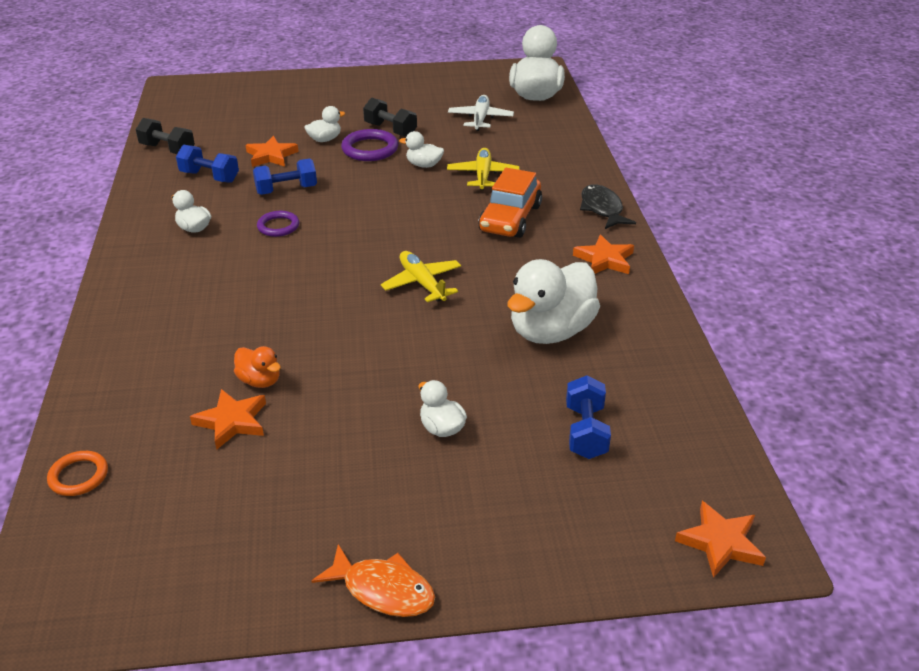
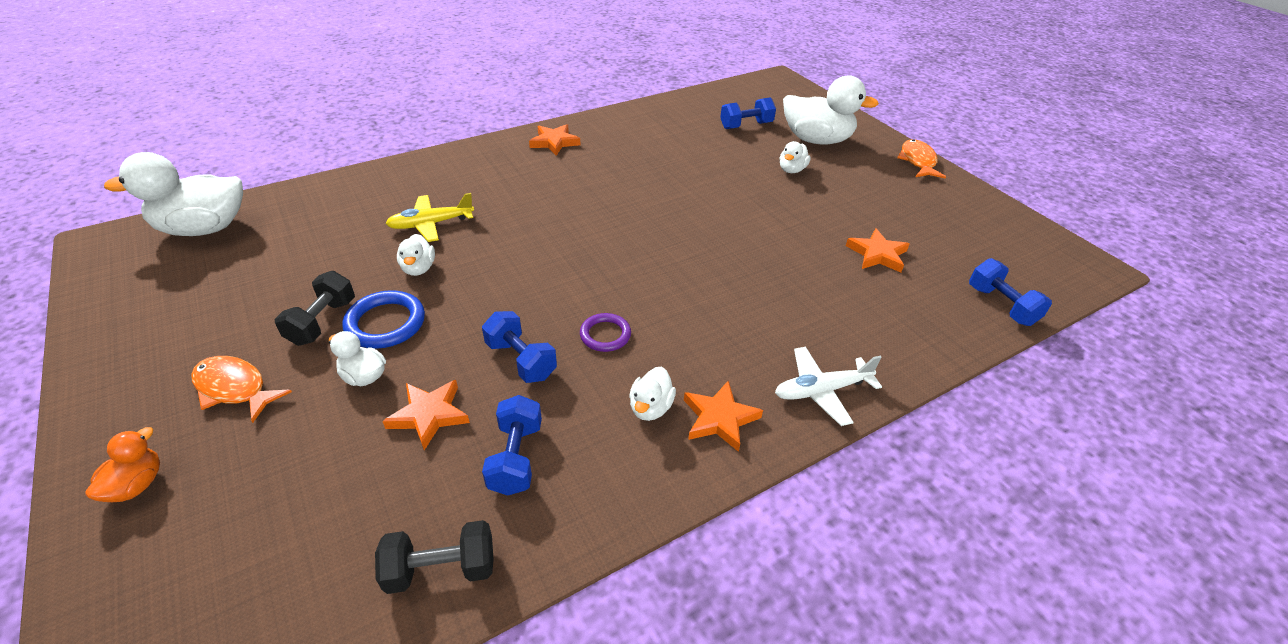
camera: 115 degrees left, 5 degrees up
orange ring [47,451,108,496] -> blue dumbbell [969,258,1052,326]
black dumbbell [136,118,195,154] -> black dumbbell turned 75 degrees clockwise [375,520,494,594]
orange duck [234,346,281,388] -> orange duck moved to [85,427,160,502]
purple ring [341,129,398,161] -> blue ring [342,290,425,349]
yellow plane [381,251,461,302] -> none
white plane [448,95,514,131] -> white plane moved to [775,347,882,426]
orange car [478,168,542,238] -> none
white duck [507,259,600,344] -> white duck moved to [783,75,879,145]
black fish [580,184,636,229] -> none
orange star [675,501,766,578] -> orange star moved to [684,380,763,452]
none -> orange fish [191,356,292,423]

